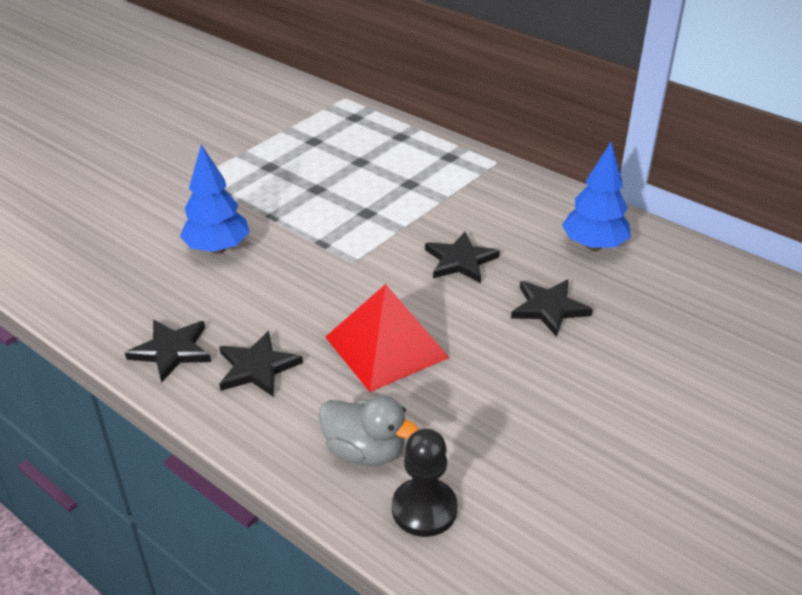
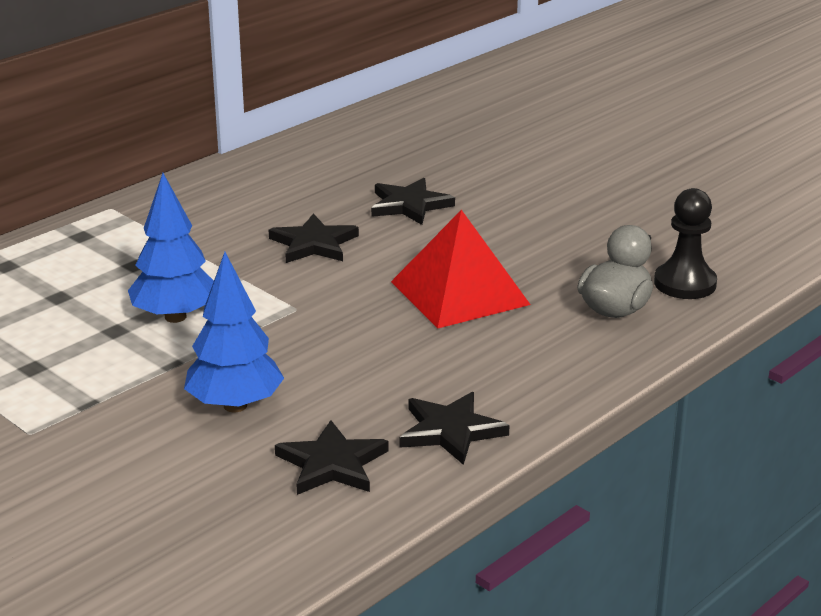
camera: 85 degrees left, 10 degrees down
black star [219,331,303,397] -> black star moved to [275,420,389,495]
blue tree [562,141,631,251] -> blue tree moved to [128,173,214,323]

